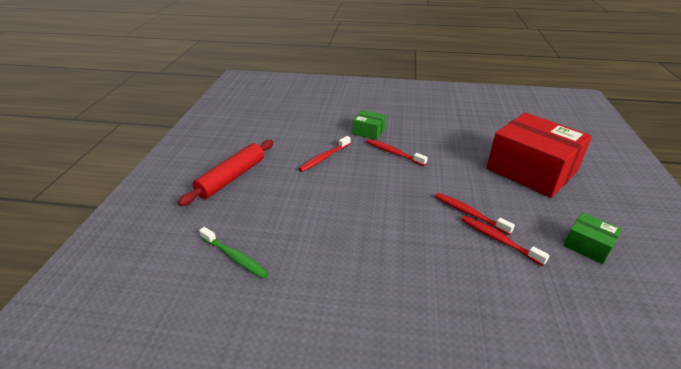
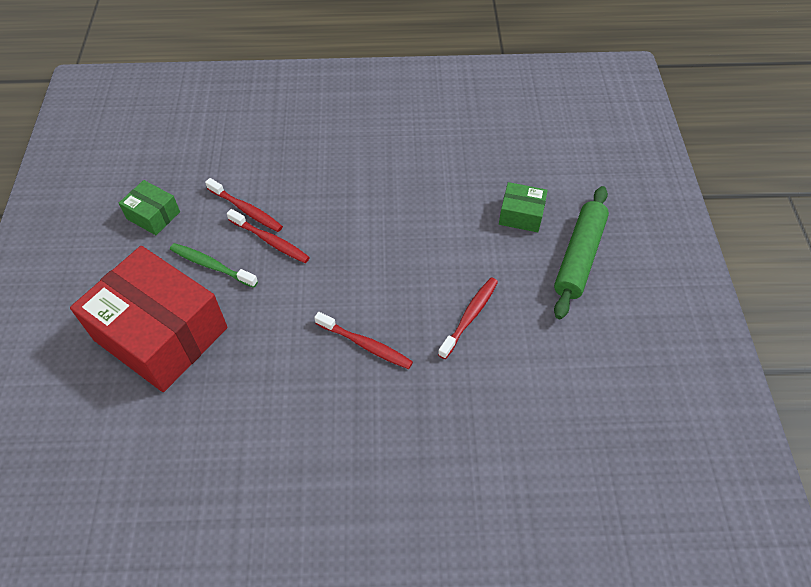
camera: 170 degrees right, 20 degrees up
red rolling pin [178,140,273,206] -> green rolling pin [554,186,609,319]
green toothbrush [199,227,269,279] -> green toothbrush moved to [170,243,258,288]
green box [352,110,386,140] -> green box moved to [499,182,548,232]

